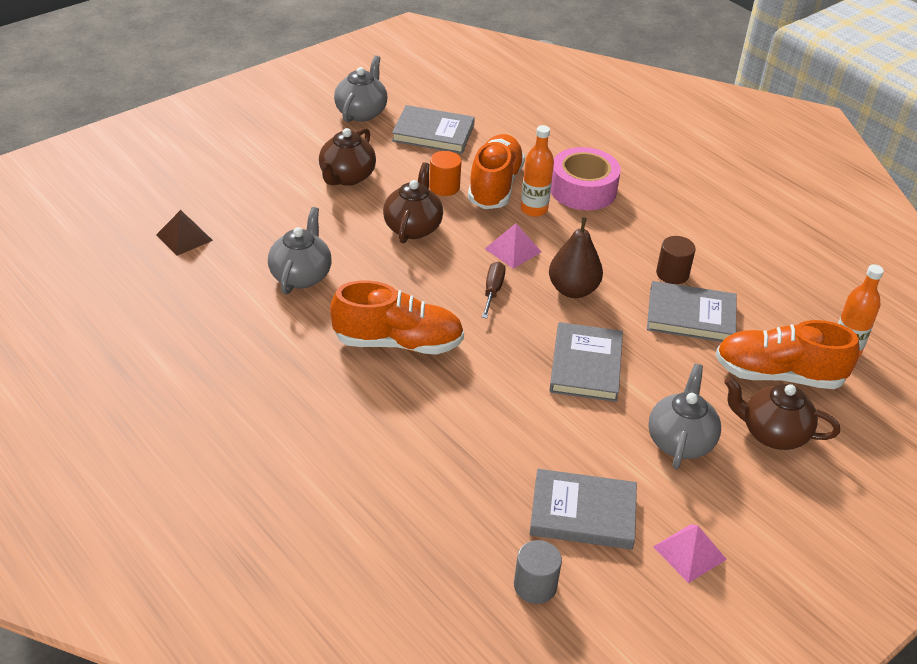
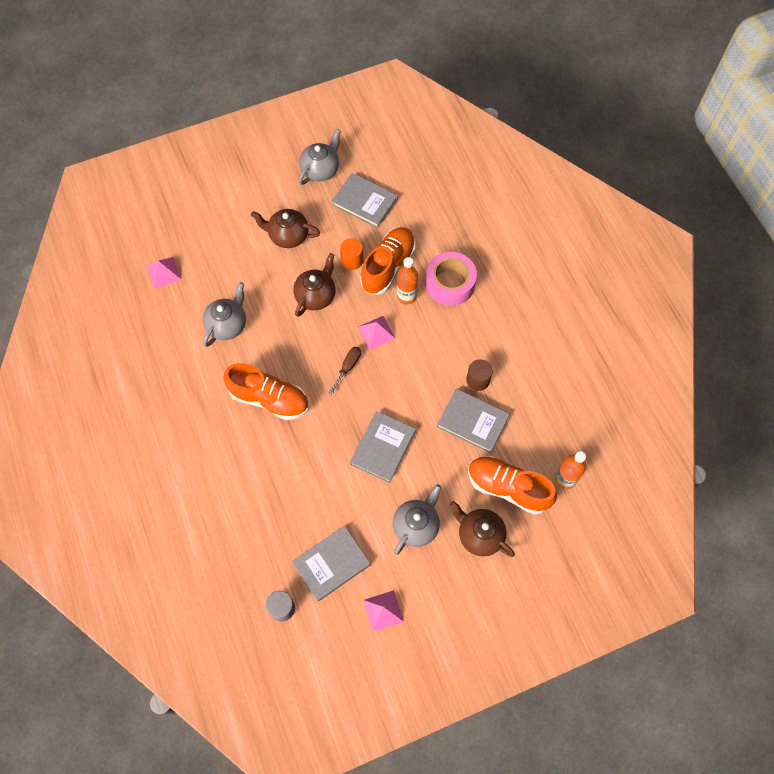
camera: 20 degrees right, 25 degrees up
brown pyramid [156,210,213,256] -> pink pyramid [147,257,181,289]
brown teapot [319,128,376,186] -> brown teapot turned 60 degrees clockwise [251,209,320,248]
grey book [530,469,637,549] -> grey book turned 60 degrees counterclockwise [292,526,371,602]
brown pear [549,217,603,298] -> none

